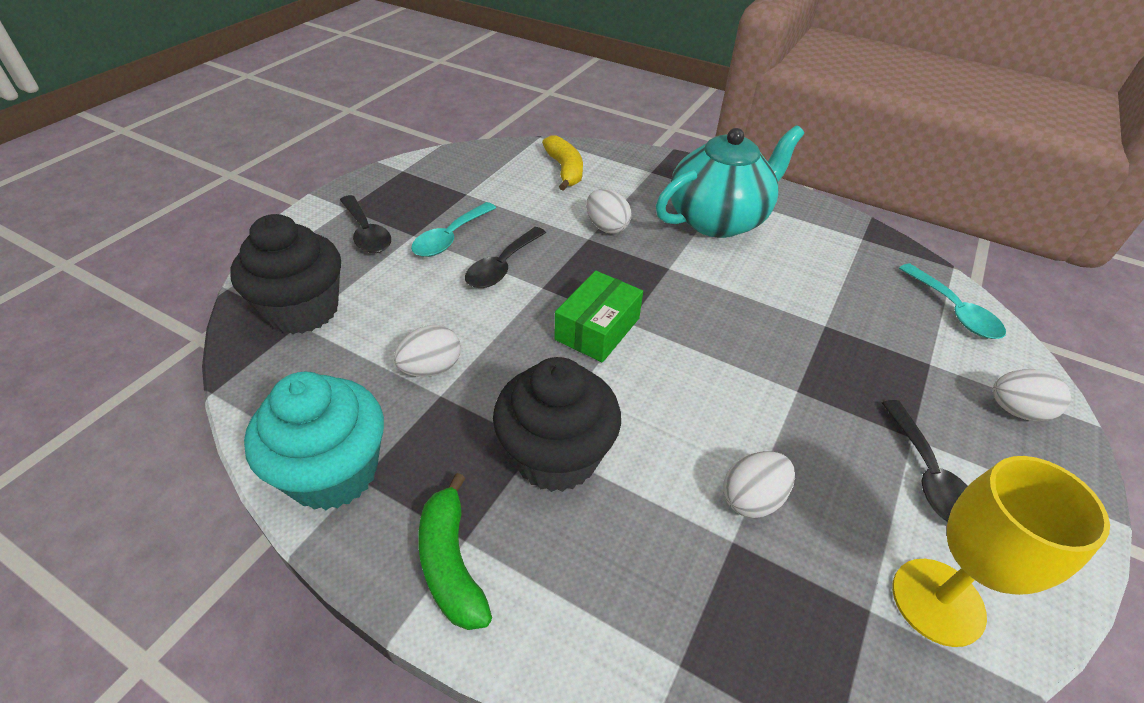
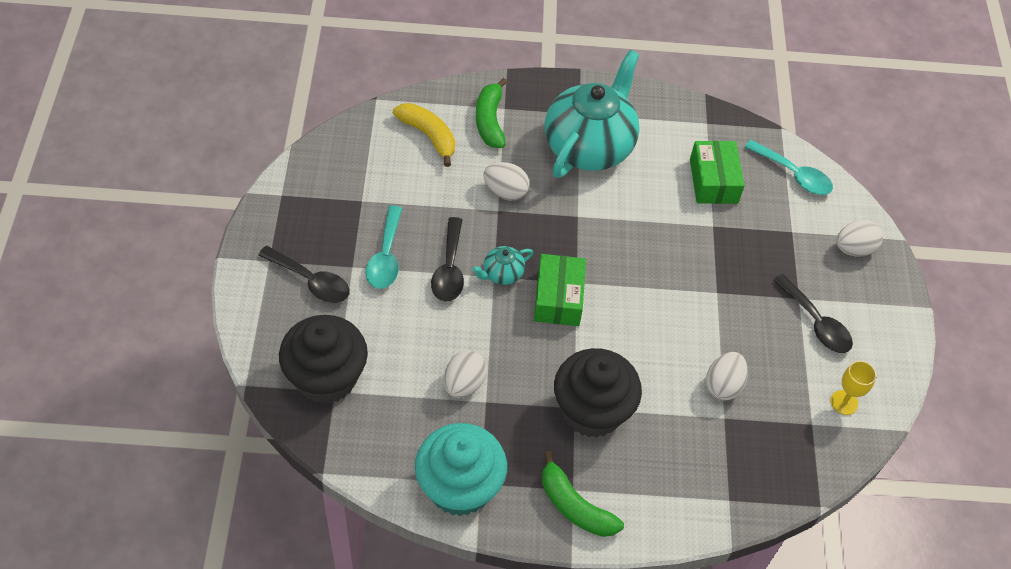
camera: 30 degrees left, 10 degrees up
yellow goblet [892,456,1110,647] -> yellow goblet [831,361,876,415], size x0.52
none -> turquoise teapot [472,246,533,285]
none -> green banana [476,78,507,148]
none -> green box [690,141,745,204]

